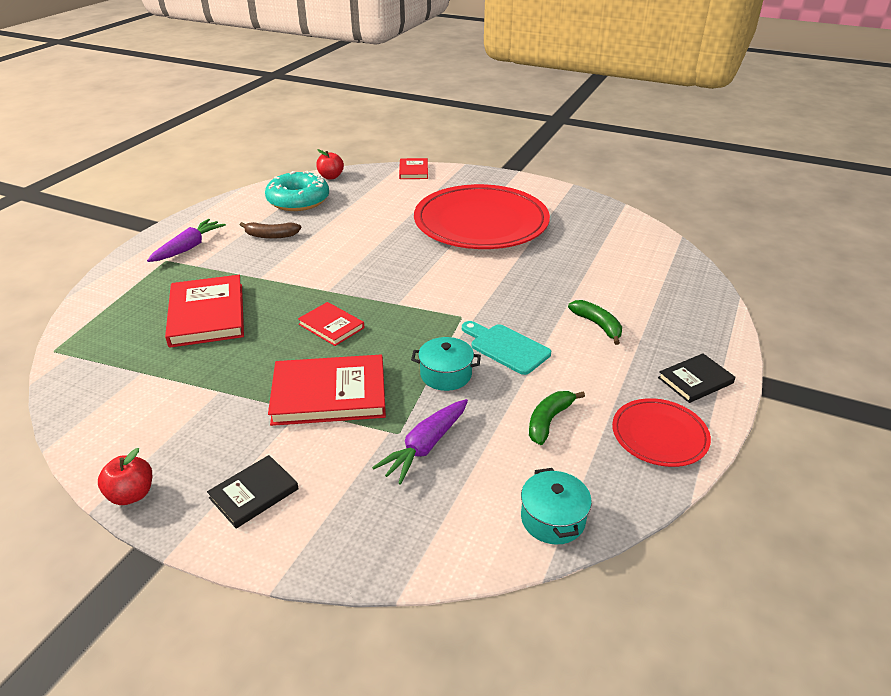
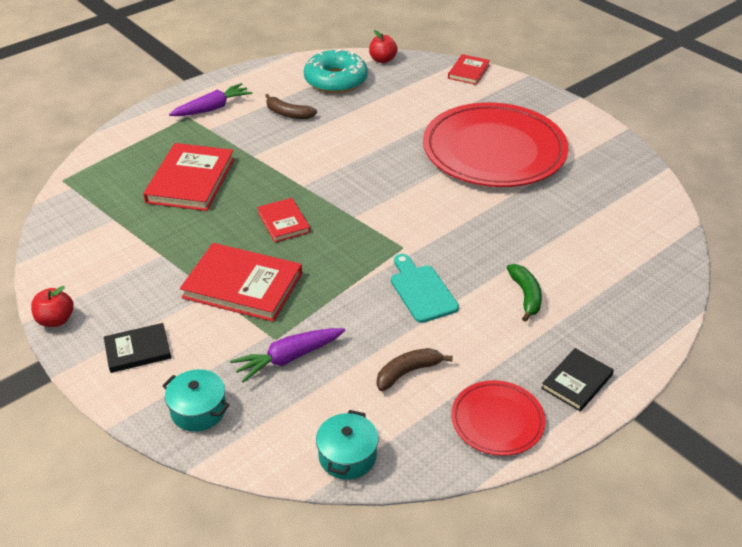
camera: 25 degrees right, 5 degrees up
turquoise pot [411,337,481,391] -> turquoise pot moved to [162,369,230,432]
green banana [529,391,585,445] -> brown banana [377,348,453,391]
black book [658,354,735,403] -> black book turned 45 degrees counterclockwise [541,348,614,412]

